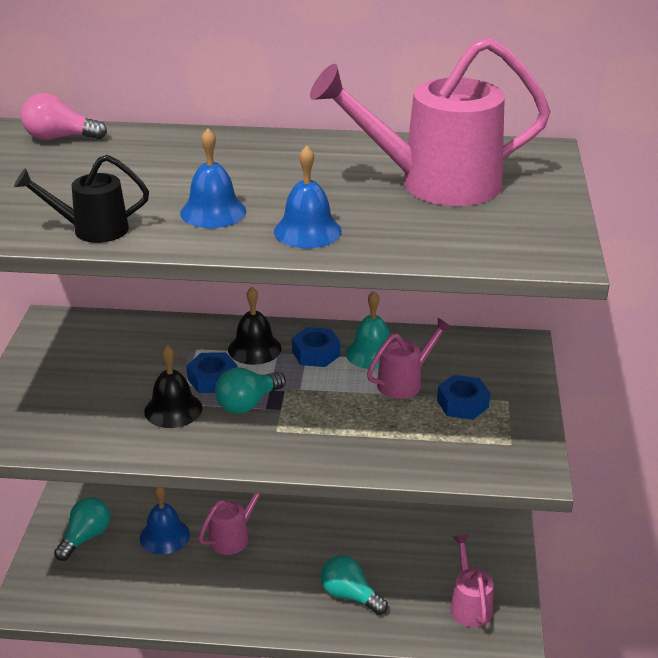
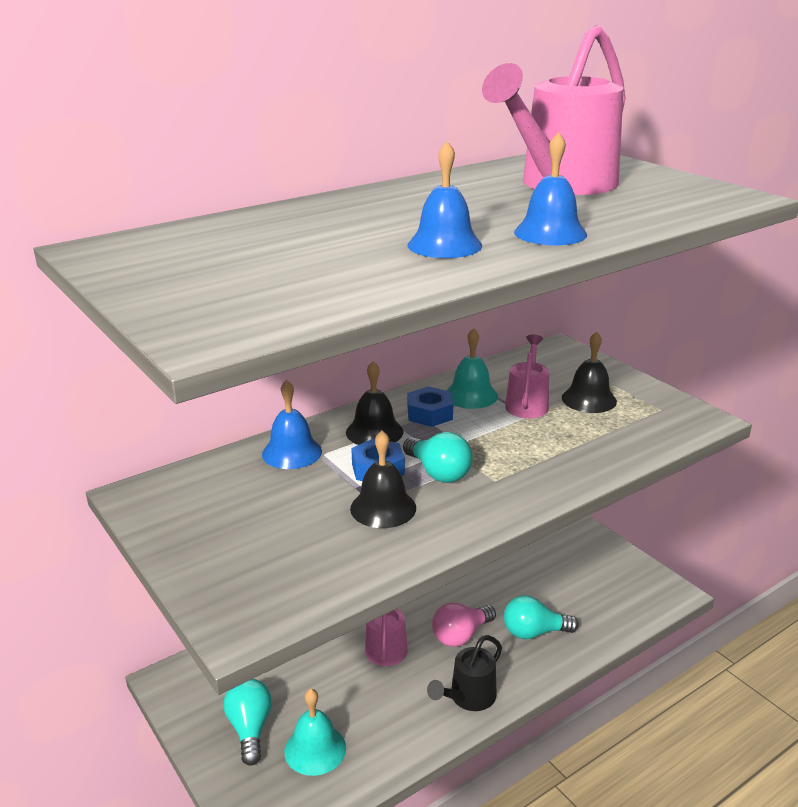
camera: 40 degrees left, 5 degrees down
black watering can [14,155,149,243] -> black watering can moved to [427,635,502,711]
pink light bulb [21,93,107,140] -> pink light bulb moved to [432,603,496,647]
blue bell [140,487,190,554] -> blue bell moved to [262,380,322,469]
turquoise light bulb [215,367,286,414] -> turquoise light bulb turned 45 degrees counterclockwise [403,432,473,483]
blue nut [437,375,490,420] -> black bell [562,332,617,413]
pink watering can [451,535,494,627] -> none
none -> turquoise bell [284,689,346,776]

